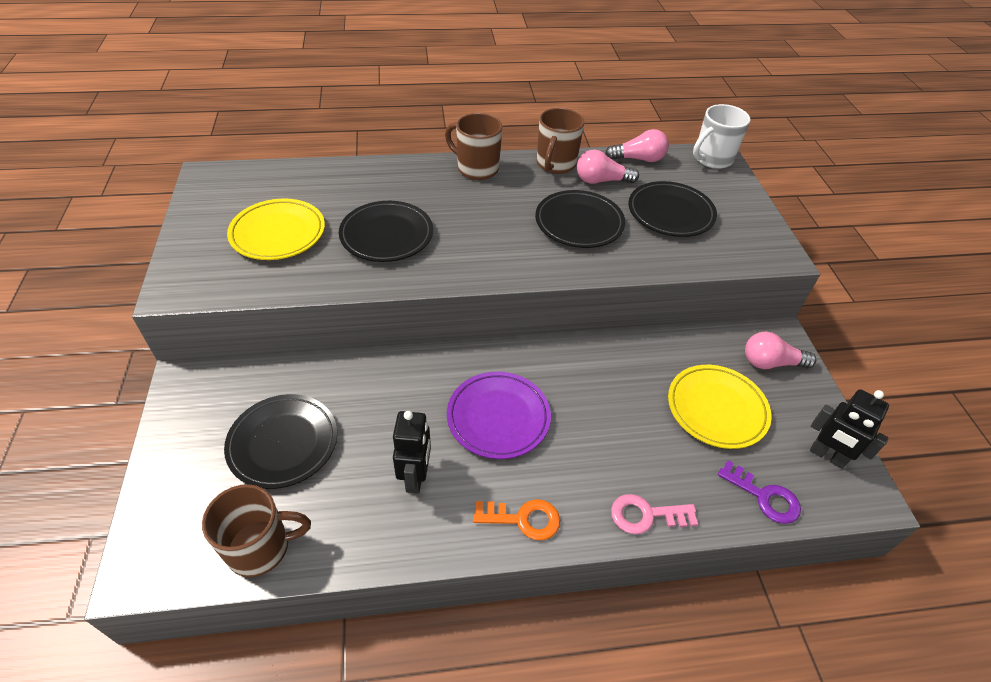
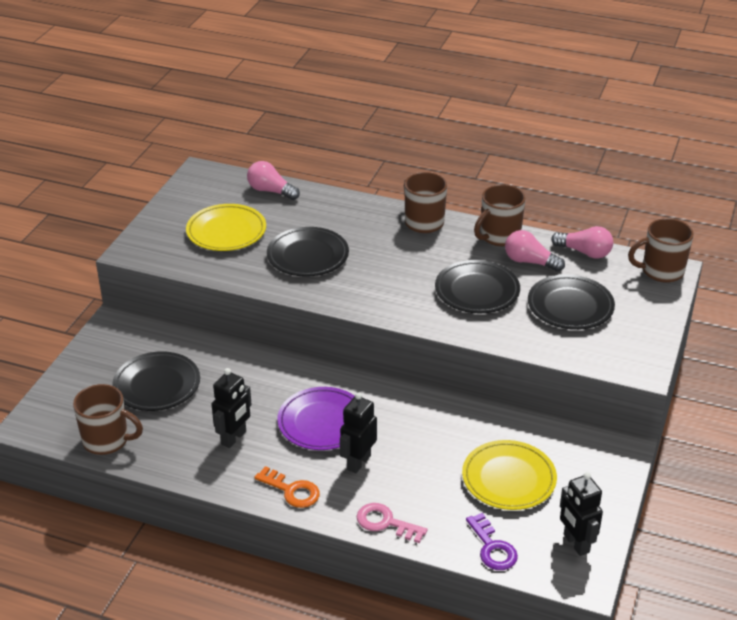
camera: 30 degrees right, 10 degrees down
white mug [693,104,751,169] -> brown mug [628,218,694,283]
pink light bulb [745,332,816,369] -> pink light bulb moved to [247,161,300,200]
none -> black robot [340,392,377,473]

